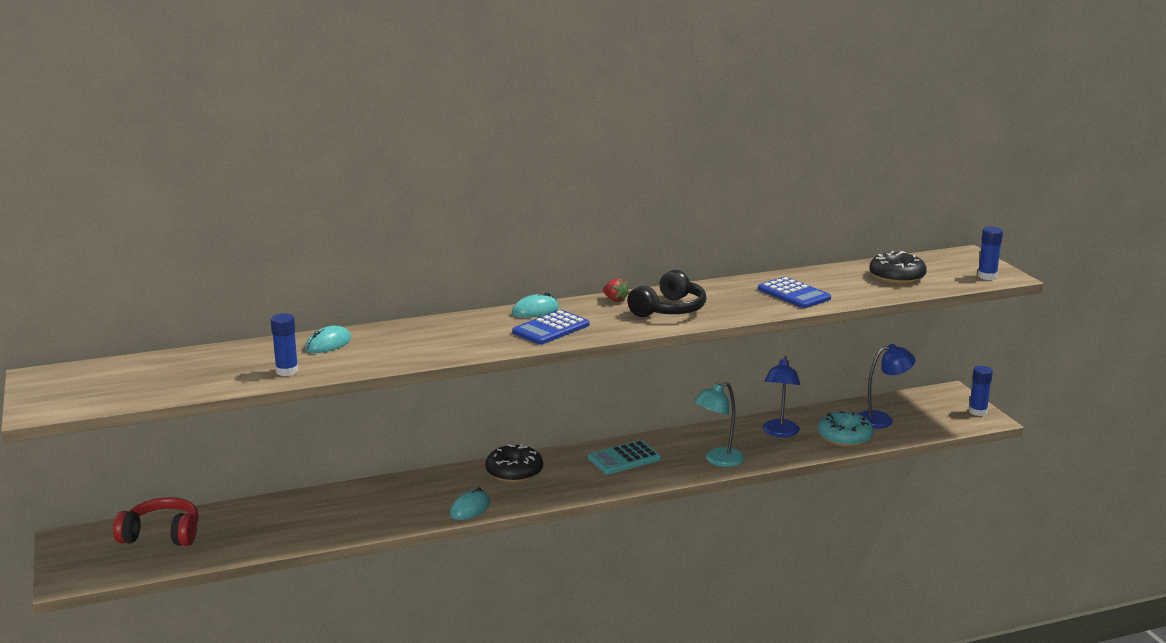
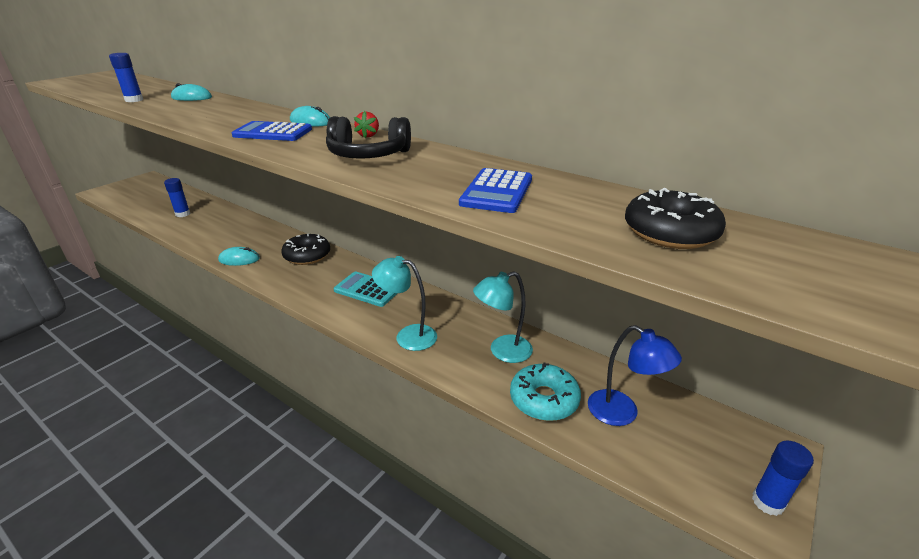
camera: 55 degrees right, 10 degrees up
red headphones [113,497,199,546] -> none
blue lamp [762,356,800,437] -> turquoise lamp [473,271,533,363]
blue glue stick [978,226,1003,280] -> blue glue stick moved to [164,178,191,217]

